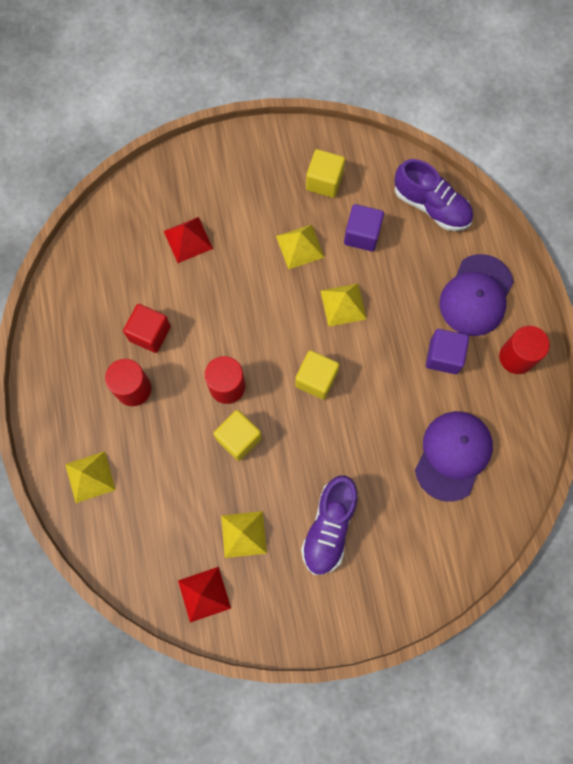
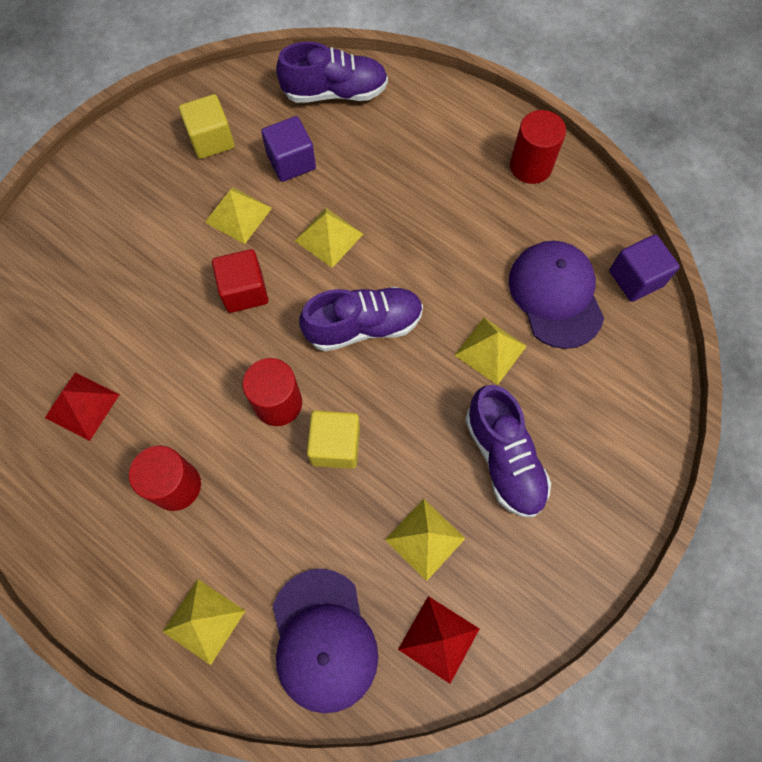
camera: 40 degrees left, 5 degrees down
red cube [123,304,171,353] -> red cube moved to [212,249,268,313]
red pyramid [164,217,213,263] -> red pyramid moved to [45,373,120,441]
yellow cube [295,350,339,399] -> purple shoe [299,287,423,351]
purple cube [426,329,469,374] -> purple cube moved to [609,234,680,302]
purple cap [440,254,514,336] -> purple cap moved to [273,569,378,713]
none -> yellow pyramid [454,318,527,385]

